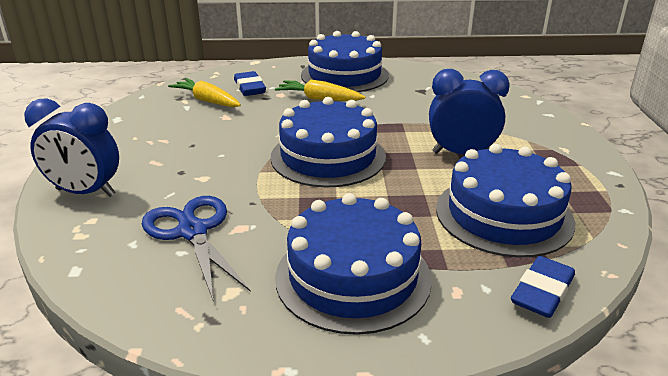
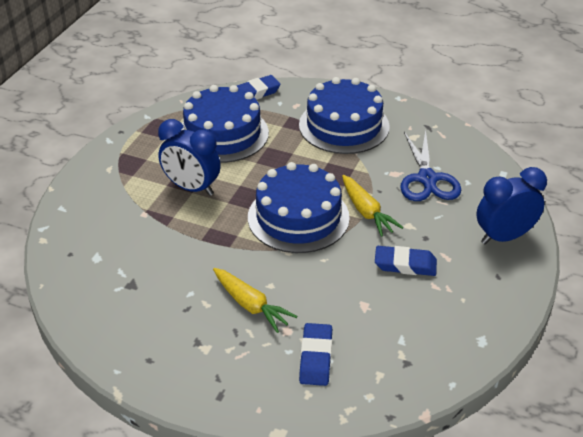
camera: 155 degrees left, 10 degrees up
blue clock [24,99,119,197] -> blue clock turned 60 degrees counterclockwise [476,167,547,244]
yellow carrot [168,78,241,107] -> yellow carrot moved to [342,175,403,237]
blue cake [301,31,389,92] -> none
none -> blue eraser [375,246,437,276]

